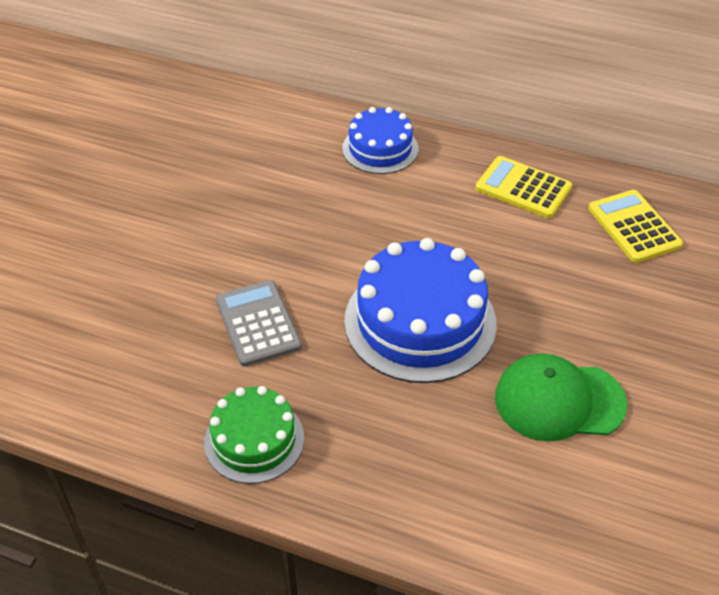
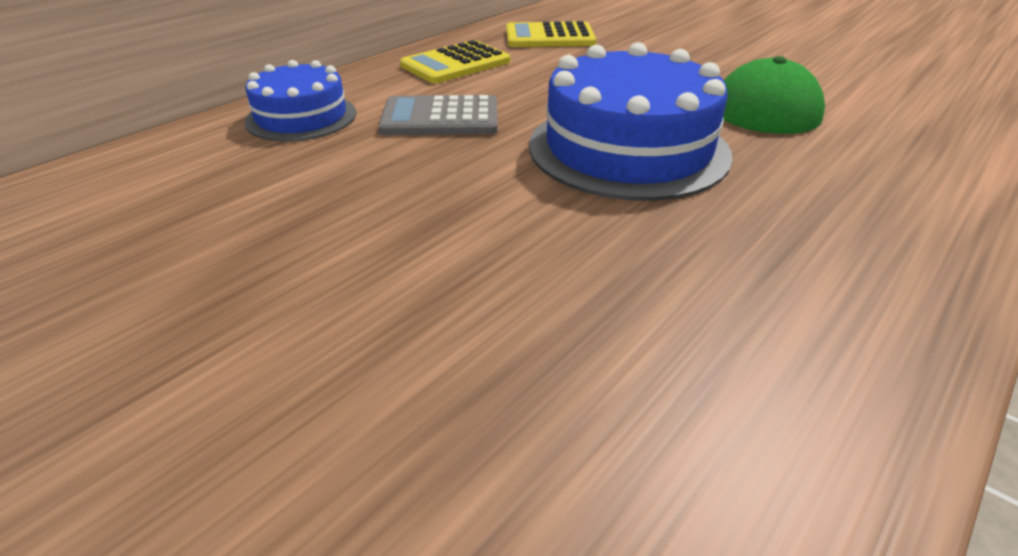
camera: 70 degrees left, 10 degrees down
green cake [204,386,304,484] -> none
grey calculator [216,280,302,366] -> grey calculator moved to [378,95,498,135]

